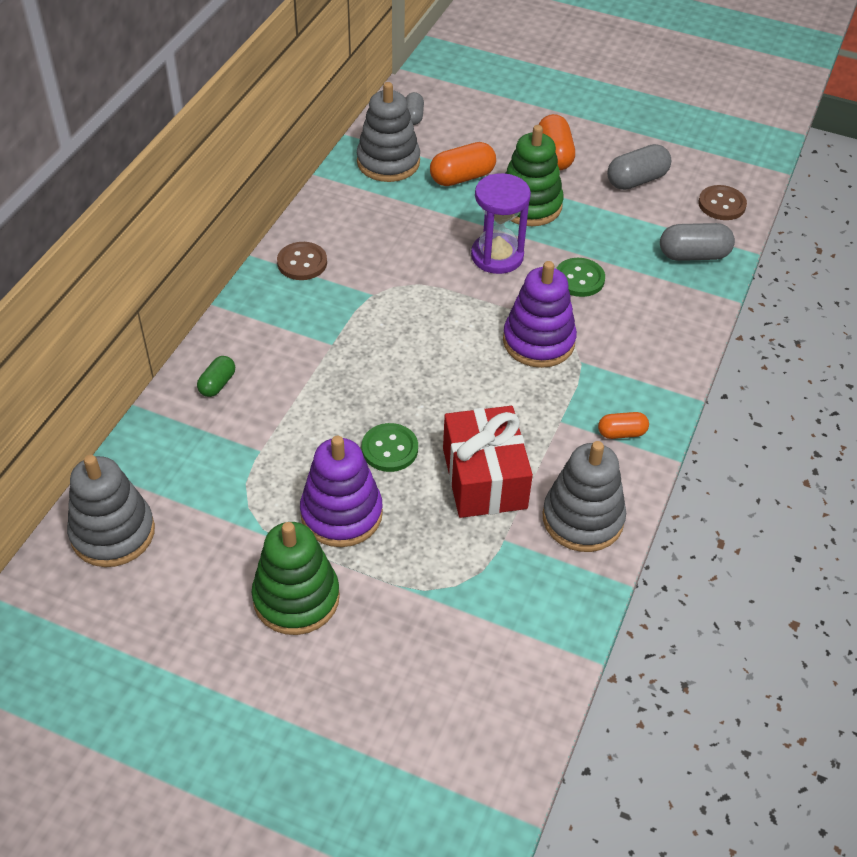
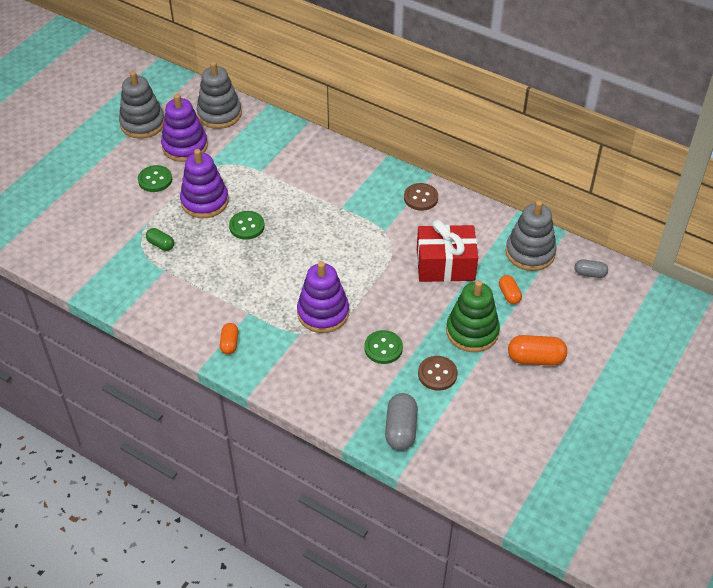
camera: 100 degrees right, 0 degrees up
green capsule [197,356,235,397] -> green capsule moved to [146,228,174,251]
green stacking toy [251,522,340,635] -> green button [138,165,172,192]
orange capsule [430,142,496,186] -> orange capsule [499,275,522,304], size x0.60
red gift [443,406,533,518] -> red gift moved to [417,220,478,282]
purple hourglass [471,173,531,274] -> none
grey stacking toy [543,441,626,552] -> grey stacking toy moved to [119,71,164,139]
grey capsule [607,144,671,190] -> none
brown button [698,185,747,220] -> brown button moved to [418,356,458,391]
none -> purple stacking toy [161,94,208,162]

